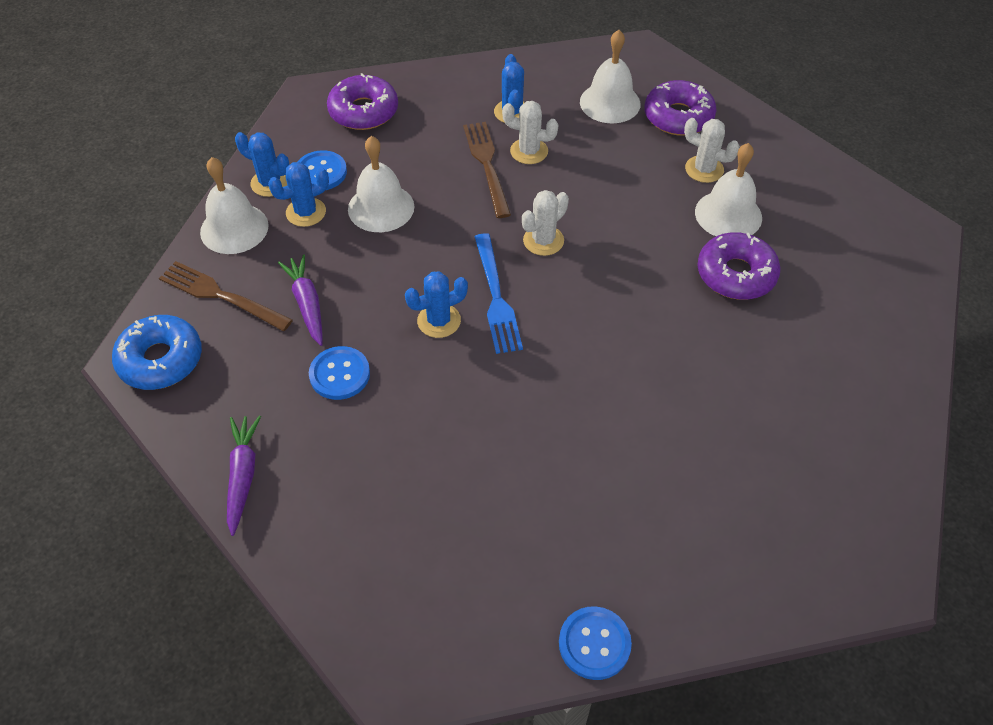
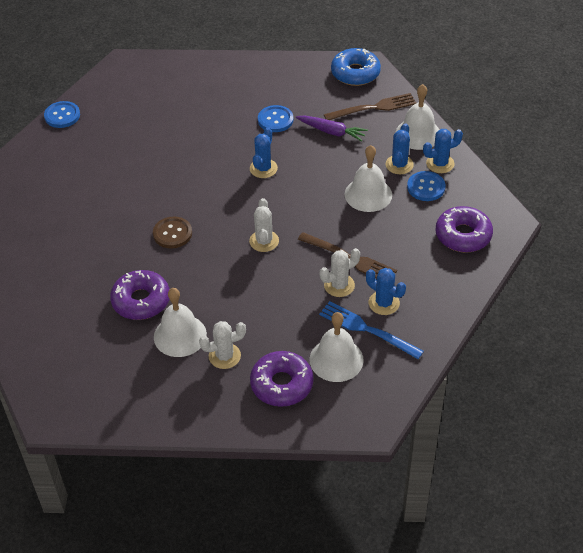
camera: 135 degrees right, 5 degrees down
purple carrot [227,415,261,536] -> none
blue fork [475,233,523,354] -> blue fork moved to [319,301,424,359]
none -> brown button [153,217,192,249]

